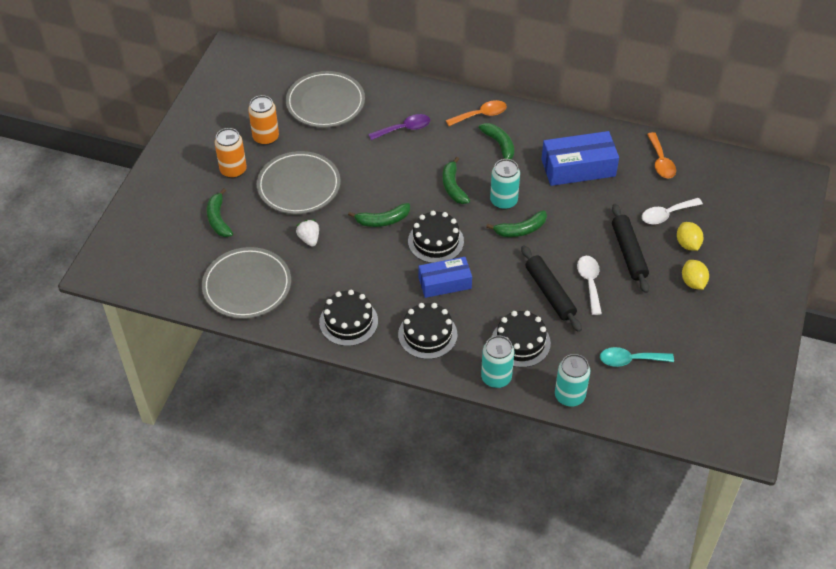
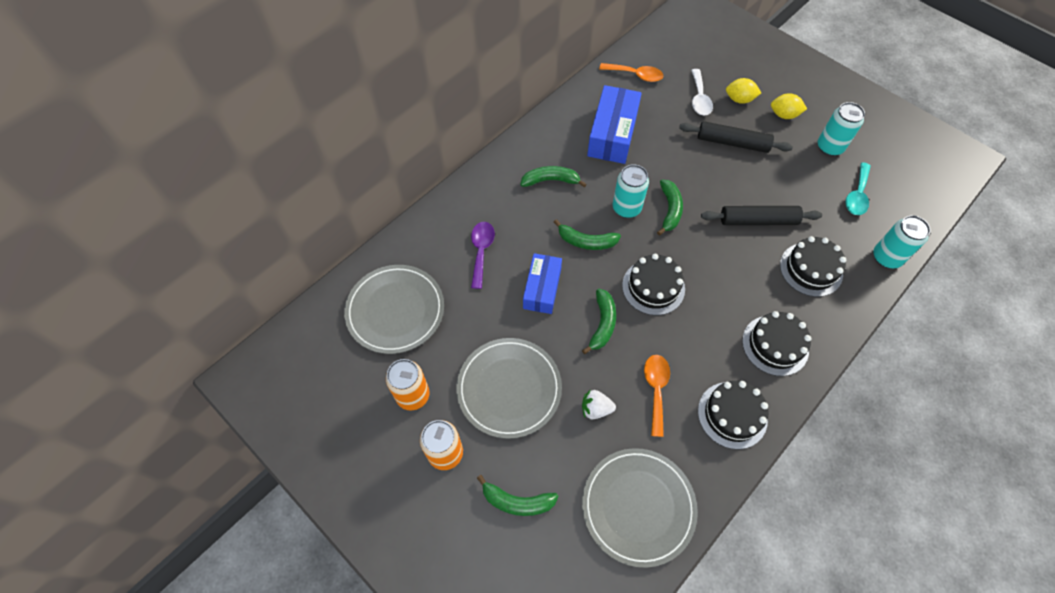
camera: 65 degrees left, 10 degrees up
blue box [419,257,472,298] -> blue box moved to [523,253,562,314]
orange spoon [446,100,507,126] -> orange spoon moved to [644,355,670,437]
turquoise can [481,335,514,388] -> turquoise can moved to [818,102,865,156]
white spoon [577,256,602,315] -> none

